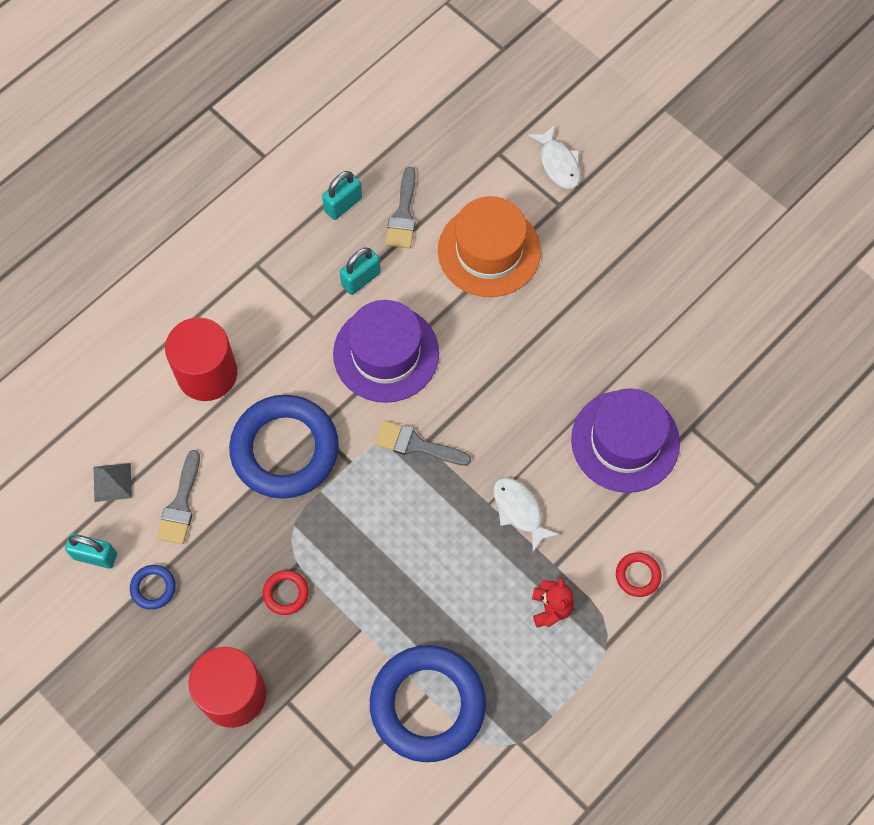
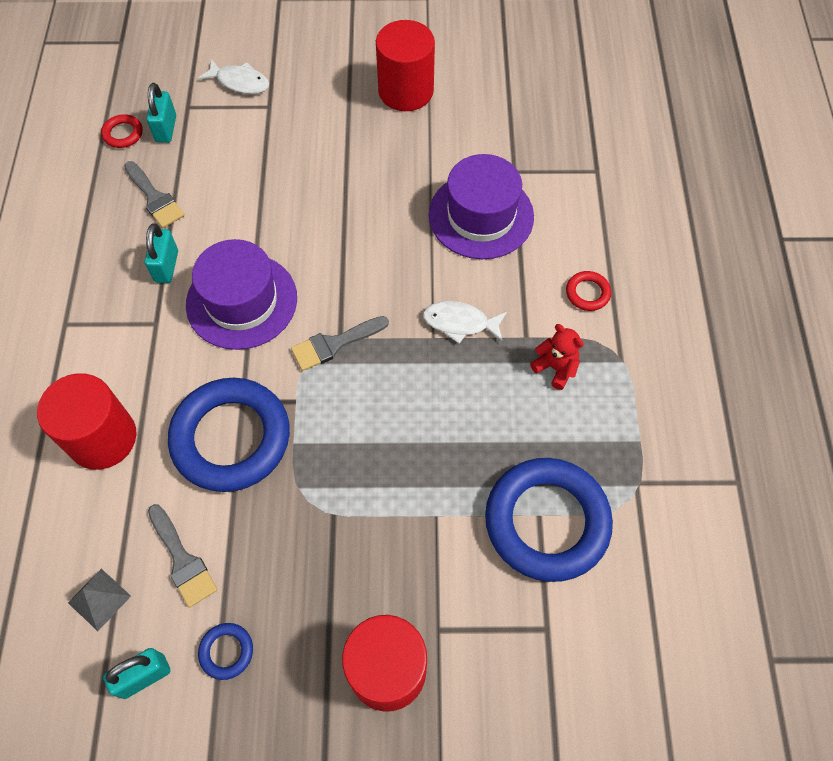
camera: 45 degrees left, 5 degrees down
red ring [263,570,309,615] -> red ring moved to [101,114,143,148]
turquoise padlock [322,171,362,220] -> turquoise padlock moved to [147,83,176,143]
orange hat [438,196,541,297] -> none
none -> red cylinder [376,20,435,111]

